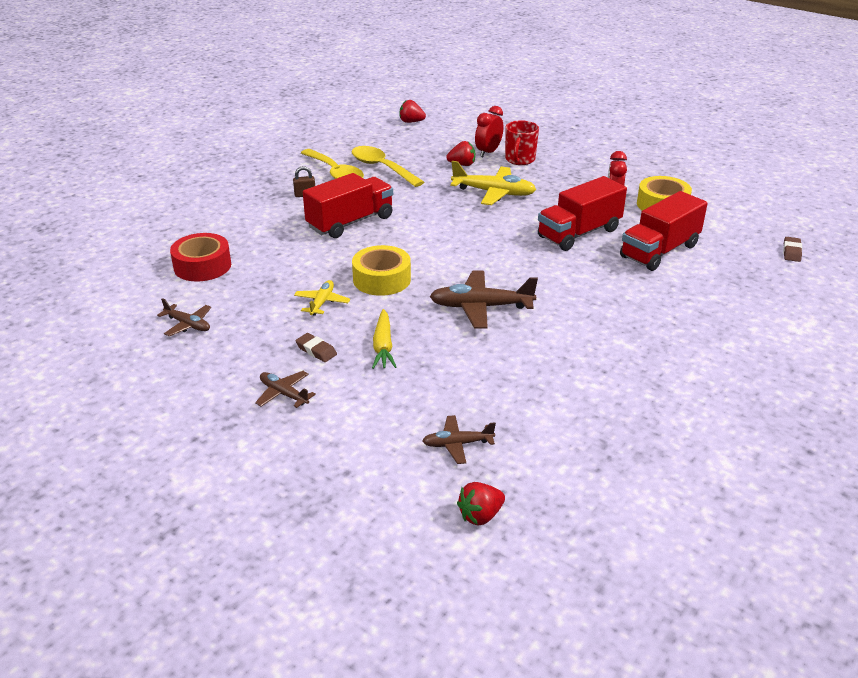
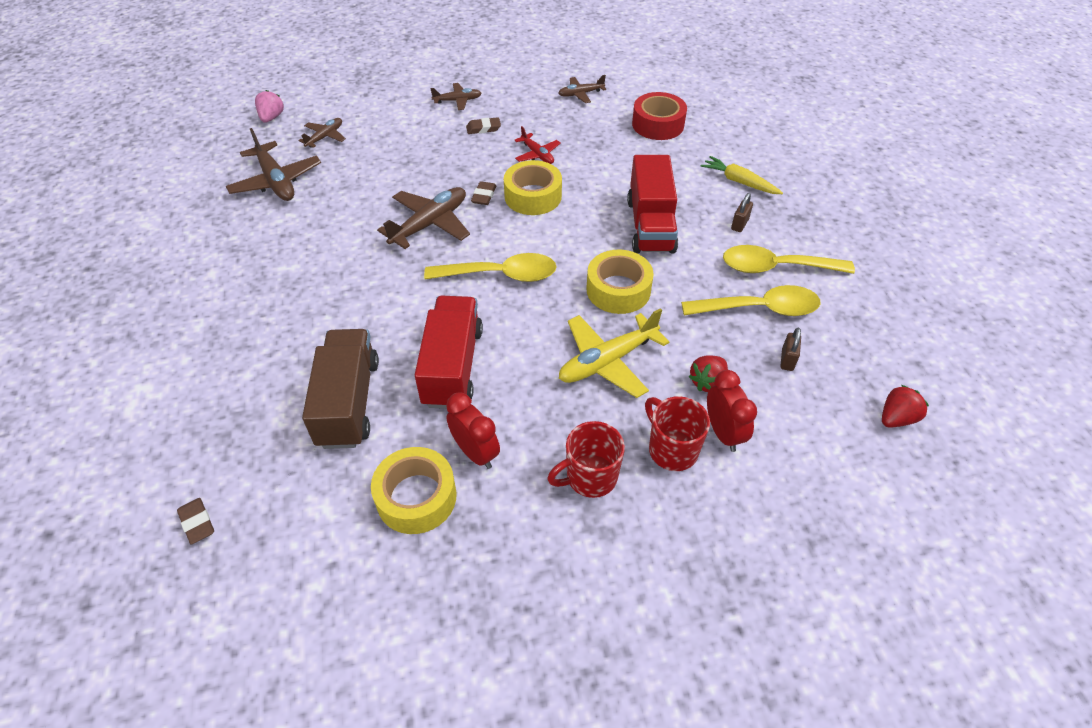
camera: 130 degrees right, 15 degrees up
yellow plane [294,280,350,316] -> red plane [514,126,561,164]
yellow carrot [372,309,396,369] -> yellow carrot moved to [701,156,783,194]
red strawberry [457,482,505,525] -> pink strawberry [255,90,284,123]
red truck [620,191,708,271] -> brown truck [302,329,379,449]
none -> brown plane [226,128,321,201]
none -> yellow spoon [424,253,557,282]
none -> brown eraser [471,181,496,205]
none -> red mug [547,421,625,498]
none -> yellow tape [586,250,654,314]
none -> brown padlock [780,328,801,371]

